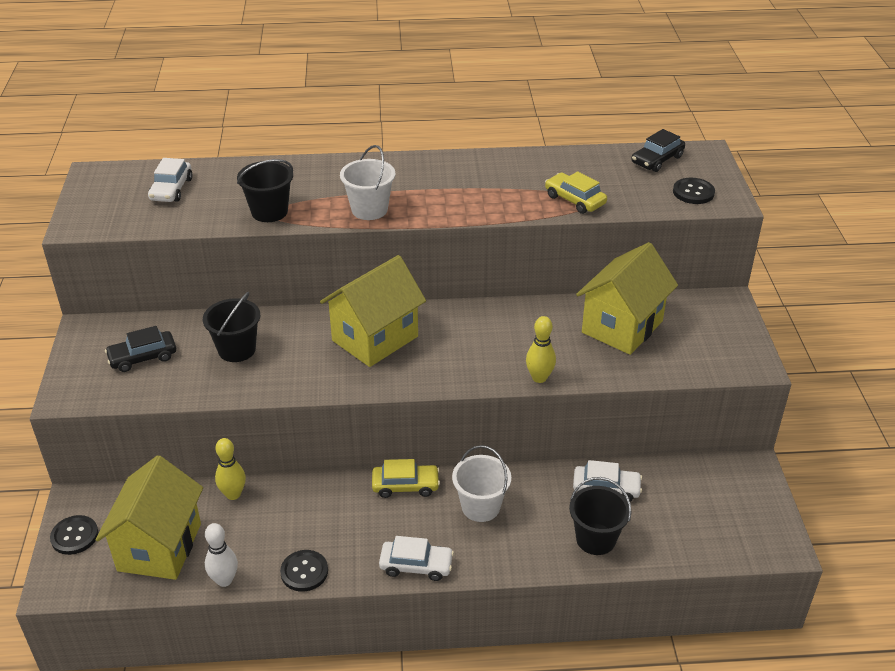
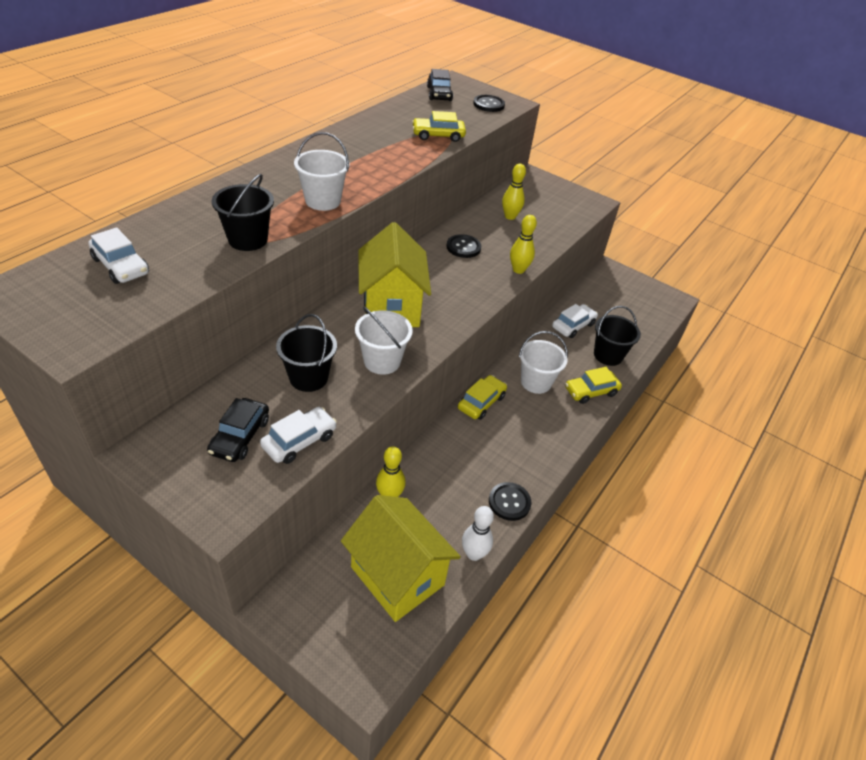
camera: 55 degrees left, 5 degrees up
black button [50,515,98,555] -> black button moved to [447,234,481,258]
white car [379,536,454,581] -> white car moved to [260,407,337,464]
yellow house [576,242,678,355] -> yellow bowling pin [502,164,526,220]
none -> white bucket [355,307,413,375]
none -> yellow car [565,367,622,404]

